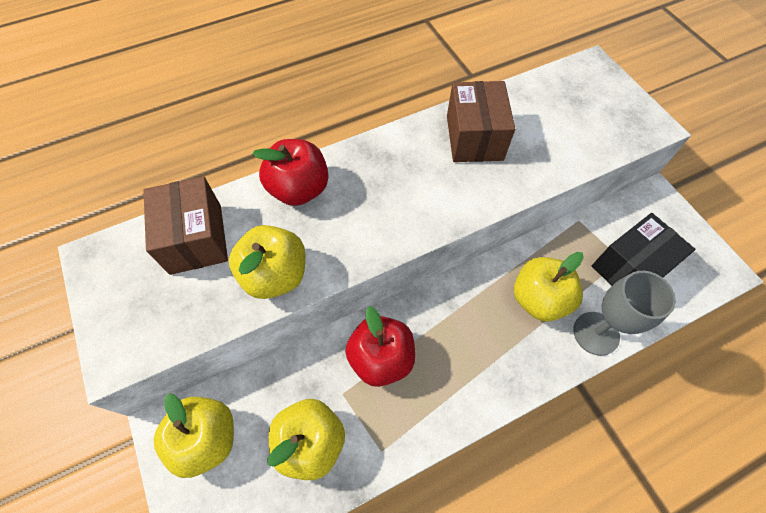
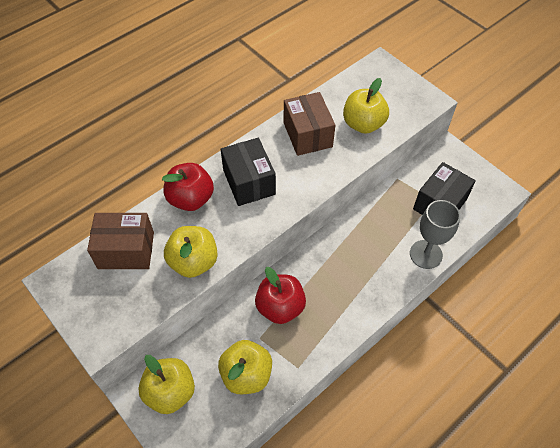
camera: 15 degrees left, 5 degrees down
brown box [143,177,228,275] -> brown box turned 60 degrees counterclockwise [87,213,154,269]
yellow apple [514,252,584,322] -> yellow apple moved to [343,78,389,134]
none -> black box [221,138,276,206]

